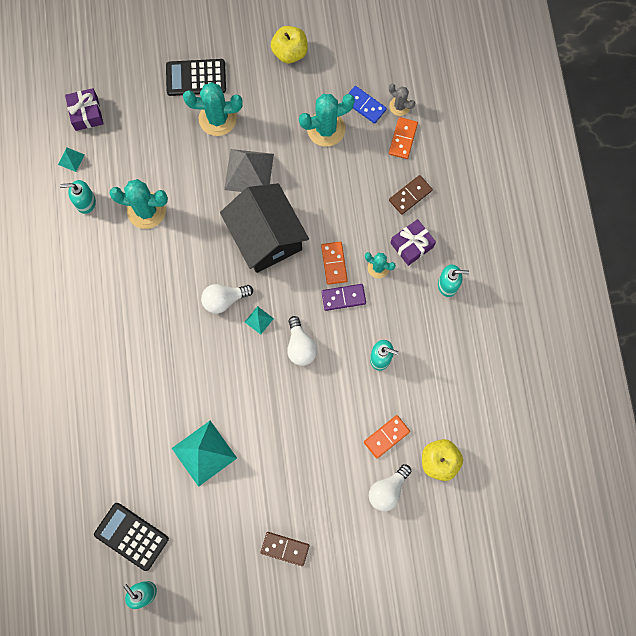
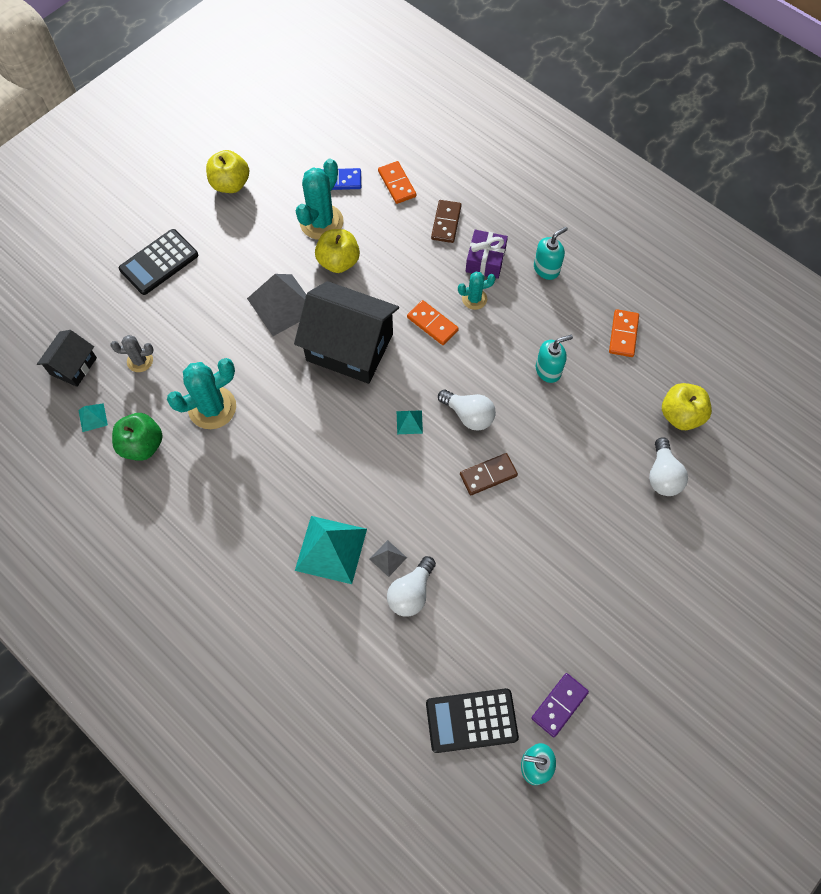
camera: 40 degrees left, 10 degrees down
turquoise soap dispenser [60,180,96,214] -> green apple [112,413,163,461]
purple gift [65,88,104,131] -> black house [37,330,97,387]
turquoise pyramid [172,421,237,487] -> turquoise pyramid moved to [295,516,367,584]
turquoise cactus [183,82,243,136] -> none
white light bulb [201,284,253,314] -> white light bulb moved to [387,556,436,617]
brown domino [261,532,309,566] -> brown domino moved to [460,453,518,495]
purple domino [321,284,366,311] -> purple domino moved to [531,673,589,737]
orange domino [364,415,410,459] -> orange domino moved to [609,309,639,357]
grey cactus [389,84,415,116] -> grey cactus moved to [110,335,153,372]
none -> yellow apple [315,229,360,273]
none -> grey pyramid [369,540,407,577]

